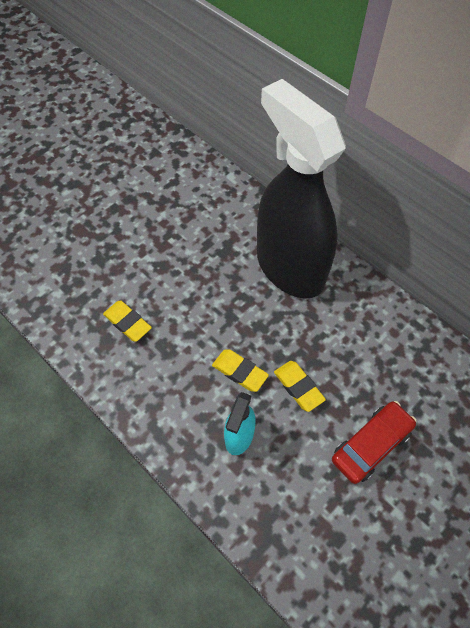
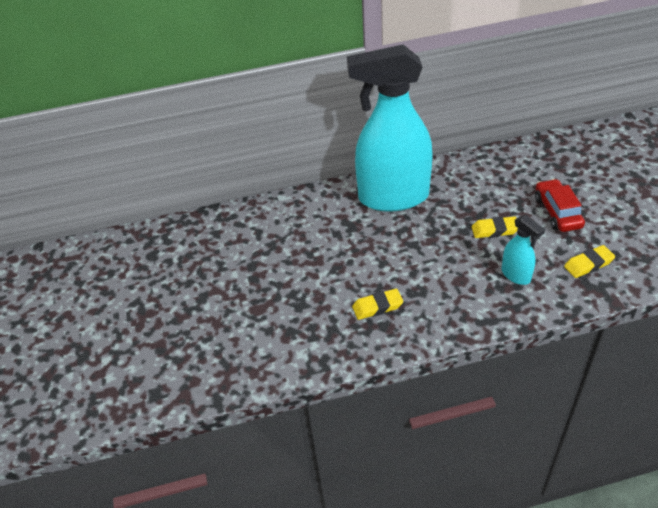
camera: 55 degrees left, 15 degrees down
yellow eraser [212,349,269,392] -> yellow eraser moved to [564,245,615,278]
black spray bottle [257,79,346,299] -> turquoise spray bottle [347,44,433,212]

